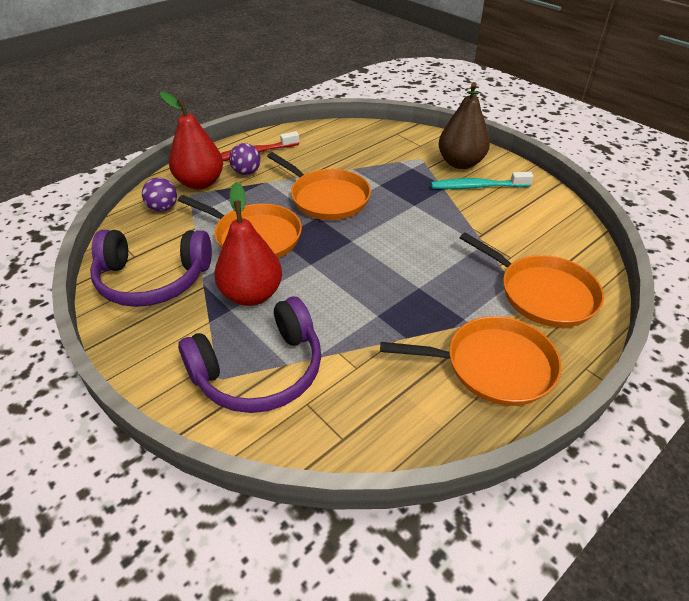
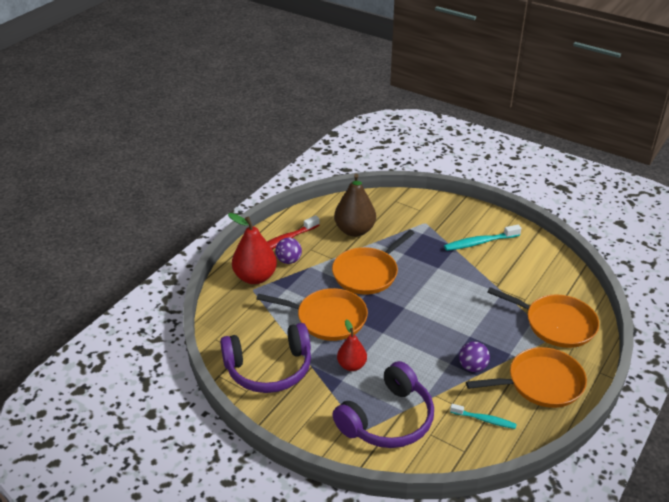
camera: 15 degrees left, 5 degrees down
purple ball [142,177,177,212] -> purple ball moved to [459,341,490,372]
red pear [214,182,282,306] -> red pear [337,319,367,371], size x0.60
orange pan [267,152,371,220] -> orange pan turned 105 degrees clockwise [332,230,414,295]
brown pear [438,82,490,169] -> brown pear moved to [334,174,376,237]
none -> turquoise toothbrush [450,404,517,429]

